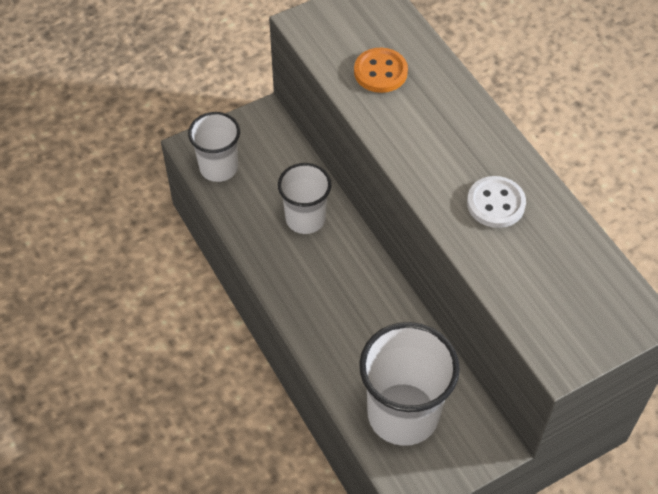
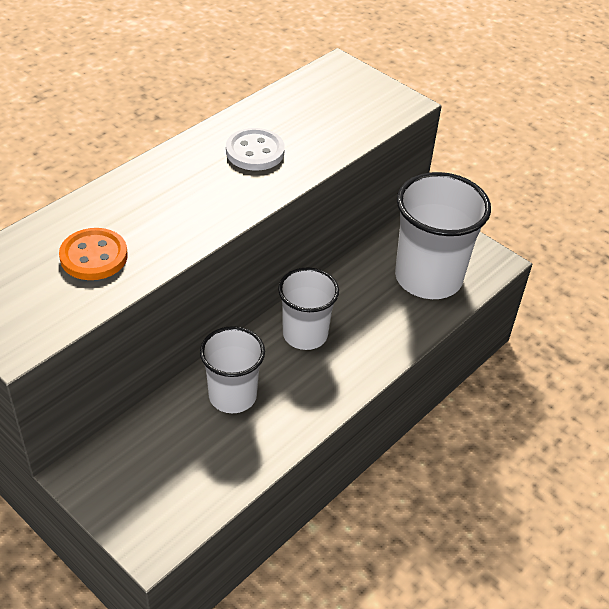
camera: 110 degrees left, 10 degrees down
white cup [188,112,240,182] -> white cup moved to [278,268,339,350]

